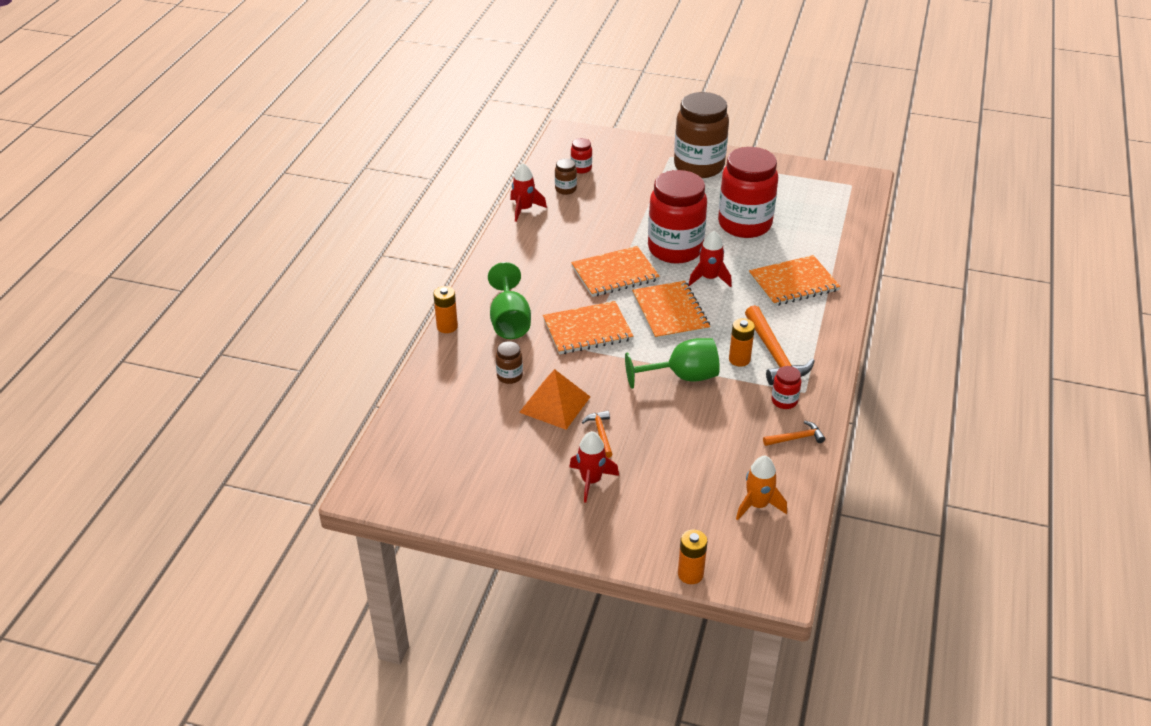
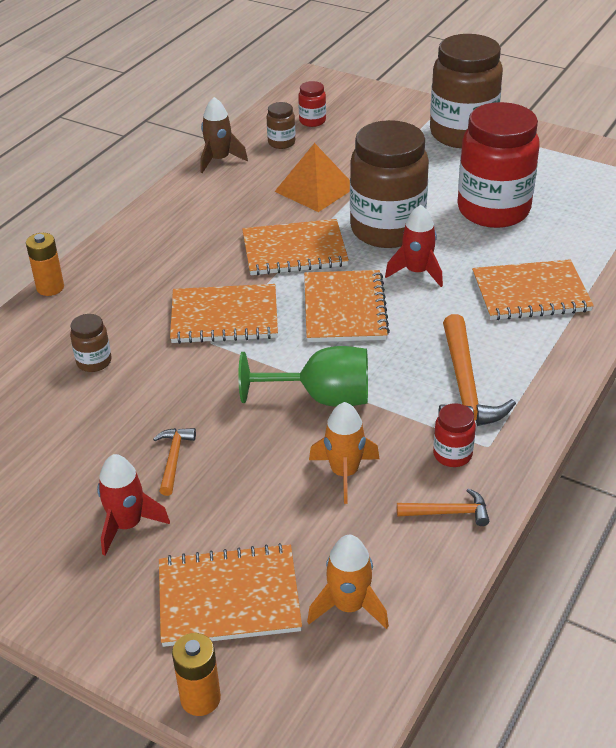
camera: 15 degrees right, 0 degrees up
green goblet [488,262,531,339] -> none
red rocket [510,163,547,222] -> brown rocket [200,97,248,173]
orange pyramid [519,369,590,430] -> orange pyramid moved to [274,143,350,212]
red jar [648,170,707,264] -> brown jar [350,120,429,248]
orange battery [729,318,755,367] -> none
none -> orange notebook [159,543,302,647]
none -> orange rocket [309,402,379,504]

